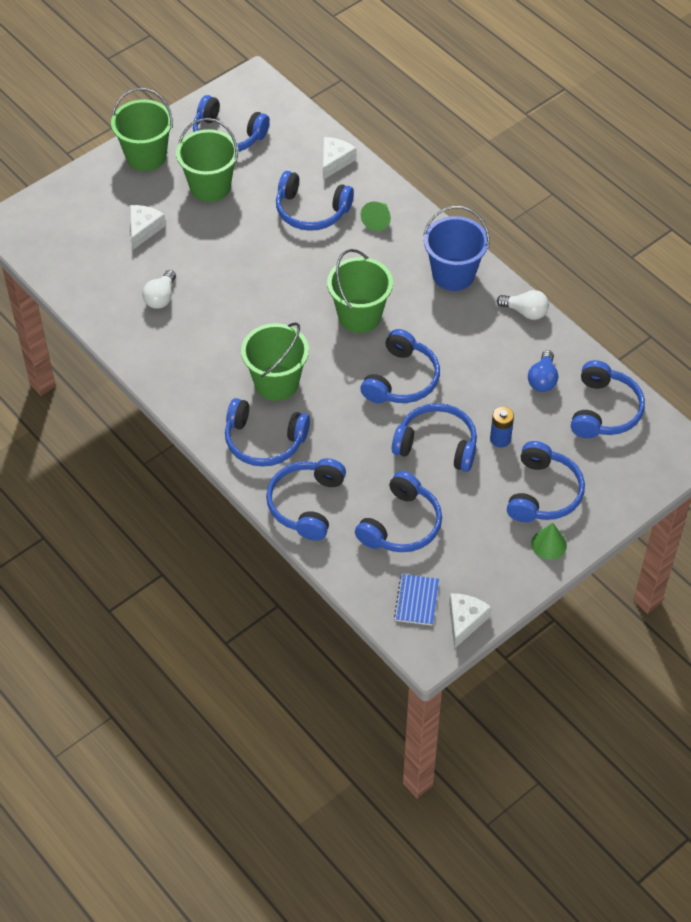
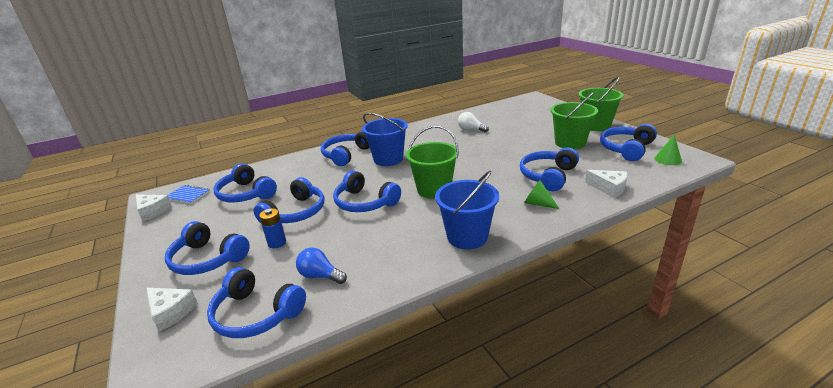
camera: 105 degrees right, 25 degrees down
white cheese [130,205,166,250] -> white cheese moved to [146,288,198,332]
green bucket [241,322,309,401] -> blue bucket [362,113,408,166]
blue headphones [266,458,346,541] -> none
white light bulb [497,290,549,320] -> none
green cone [531,523,567,560] -> green cone moved to [655,135,682,165]

